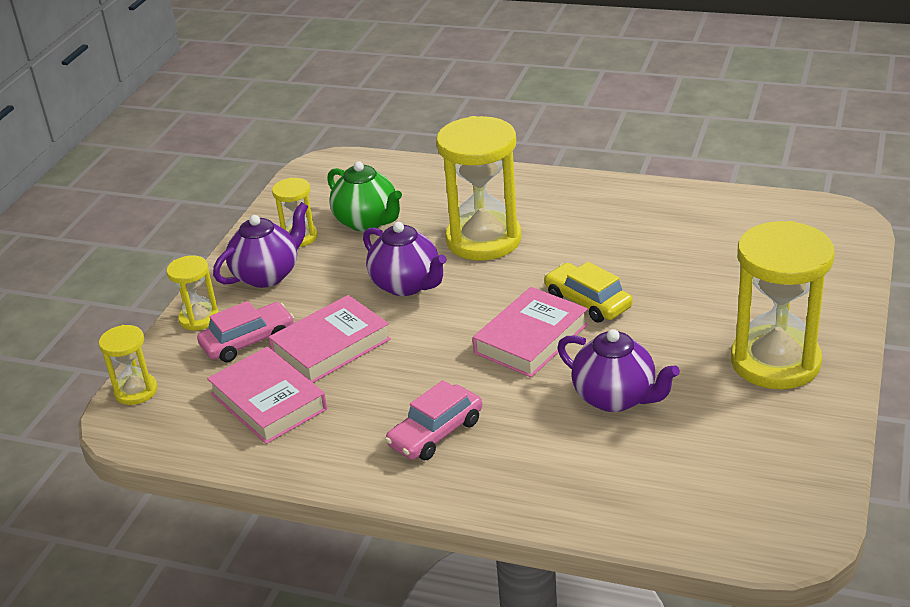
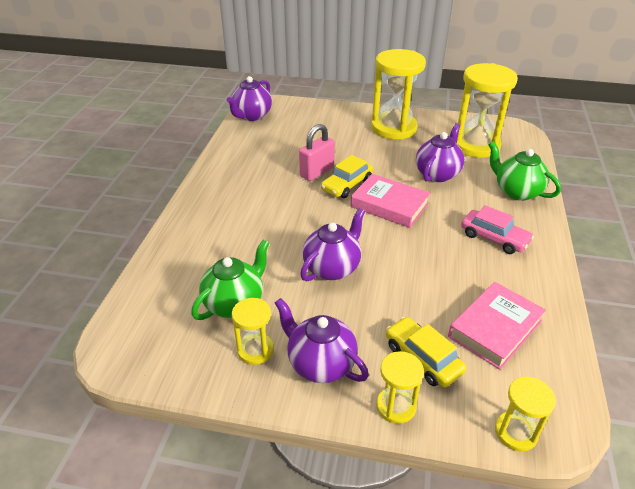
camera: 100 degrees left, 5 degrees up
pink car [197,301,294,362] -> yellow car [386,317,466,387]
pink book [269,295,391,383] -> none
yellow hourglass [436,116,521,261] -> yellow hourglass moved to [457,63,518,158]
none -> purple teapot [227,76,272,121]
none -> pink padlock [299,124,335,181]
none -> green teapot [488,141,561,201]

